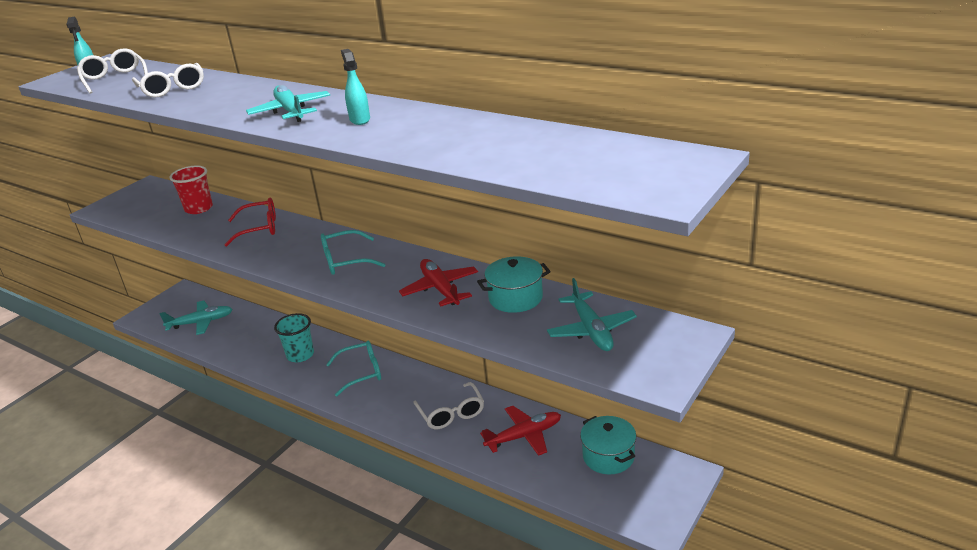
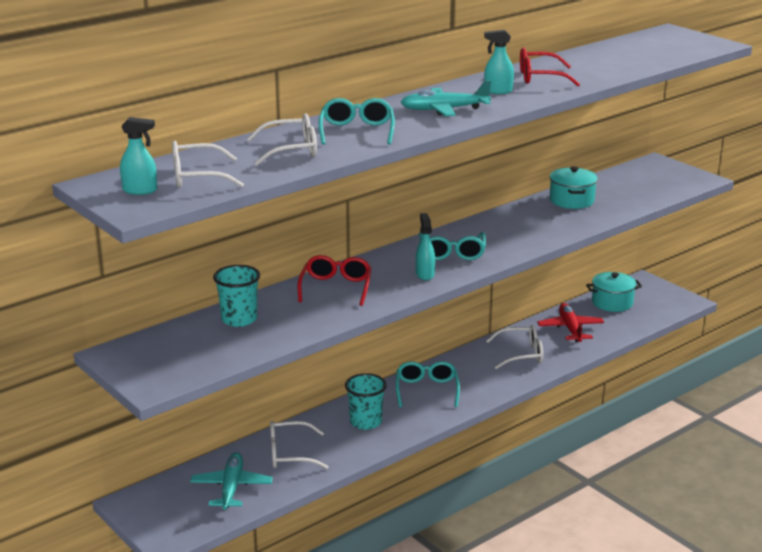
camera: 75 degrees left, 5 degrees down
red cup [169,166,213,214] -> turquoise cup [213,265,260,327]
red plane [399,259,478,306] -> none
turquoise plane [547,278,637,351] -> none
none -> white glasses [270,421,328,469]
none -> turquoise glasses [319,98,395,145]
none -> turquoise spray bottle [416,213,435,280]
none -> red glasses [520,47,580,86]

